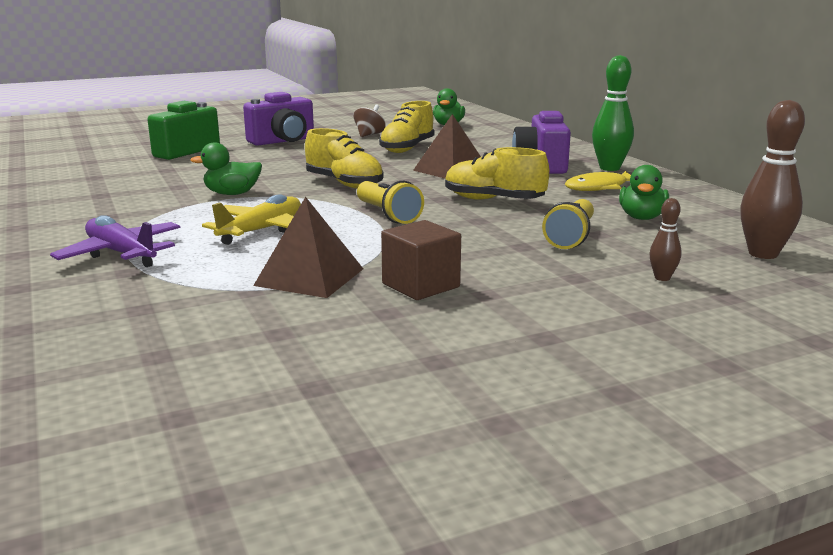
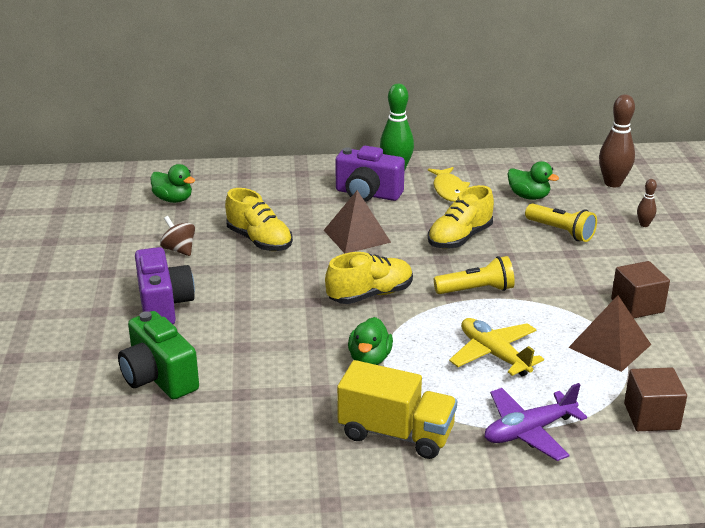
camera: 70 degrees left, 10 degrees up
none -> yellow truck [337,360,457,459]
none -> brown cube [624,367,687,431]

